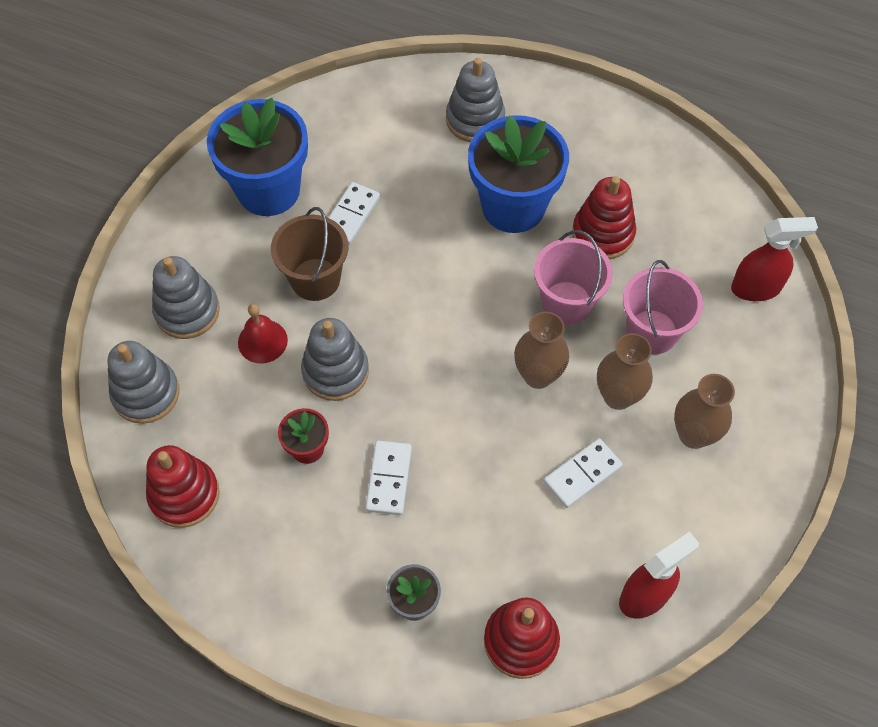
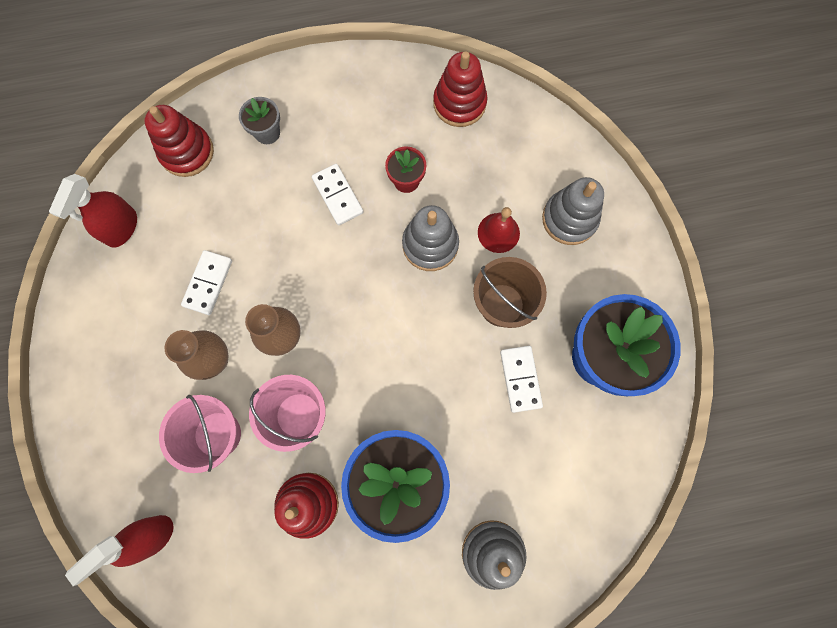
camera: 145 degrees right, 15 degrees up
grey stacking toy [107,341,180,424] -> none
brown vase [674,374,735,449] -> none

